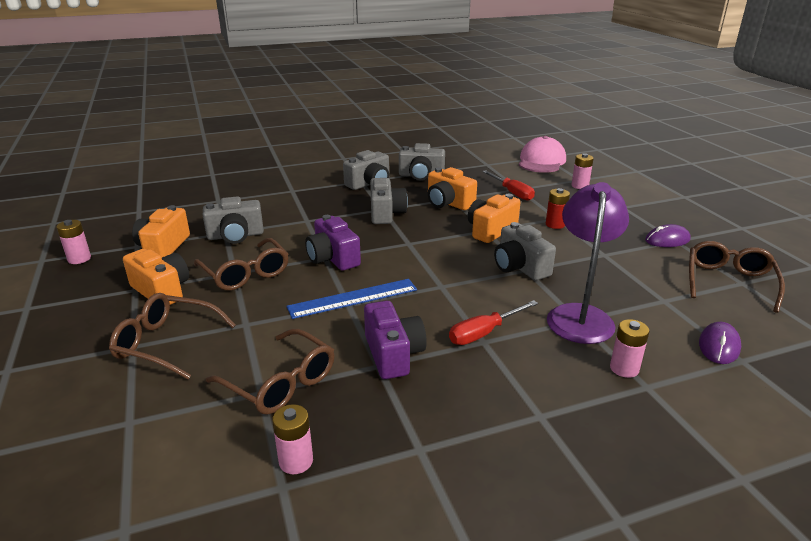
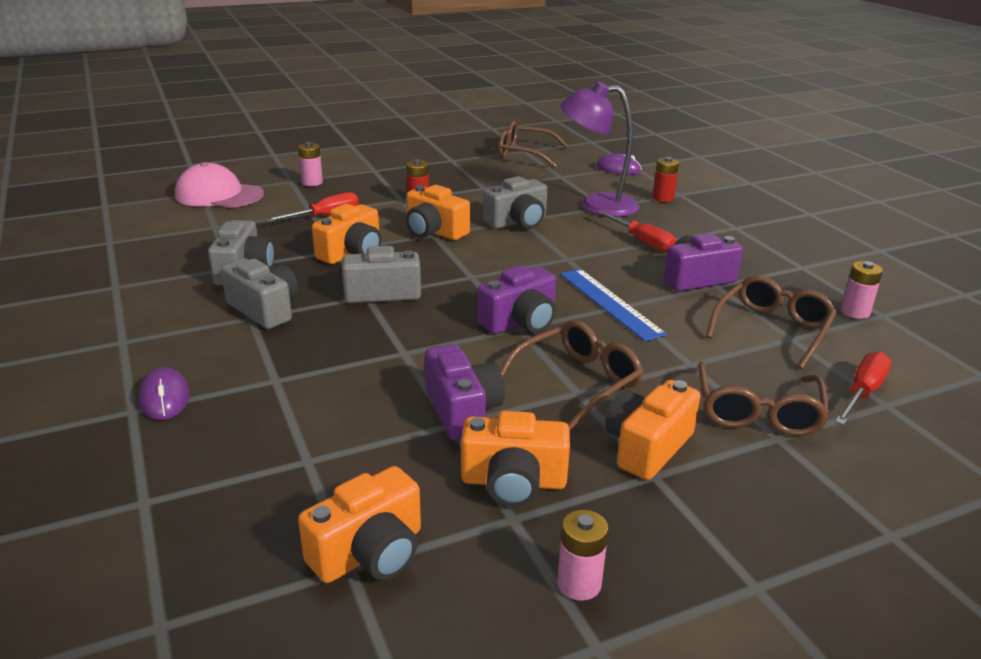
camera: 95 degrees left, 0 degrees up
grey camera [203,196,264,244] -> purple camera [425,344,505,440]
pink battery [610,319,650,378] -> red battery [653,157,679,202]
purple mouse [645,224,691,247] -> purple mouse moved to [139,367,190,420]
none -> orange camera [298,466,421,583]
none -> red screwdriver [835,352,891,425]

